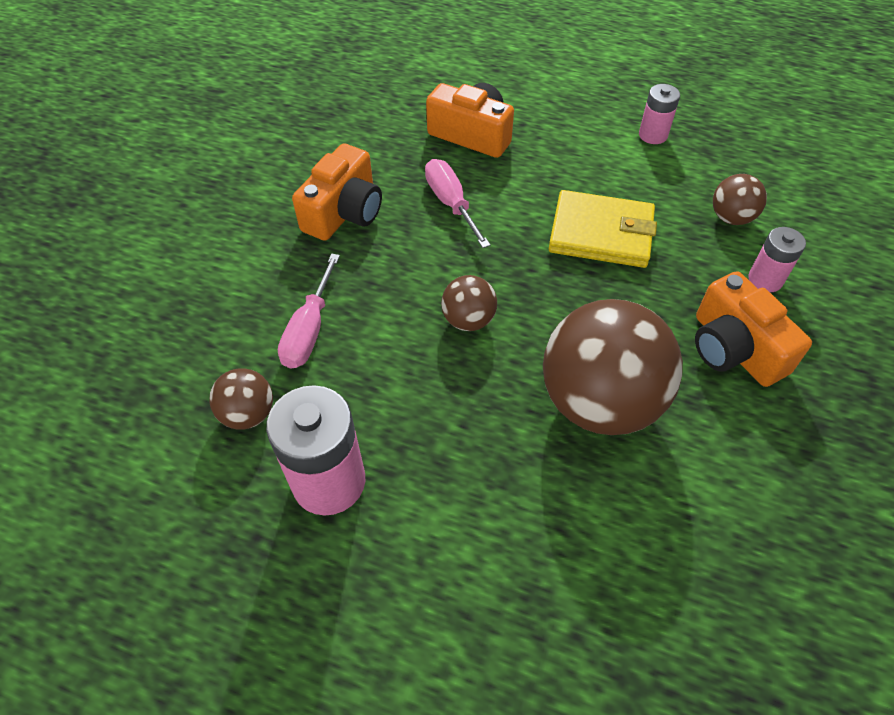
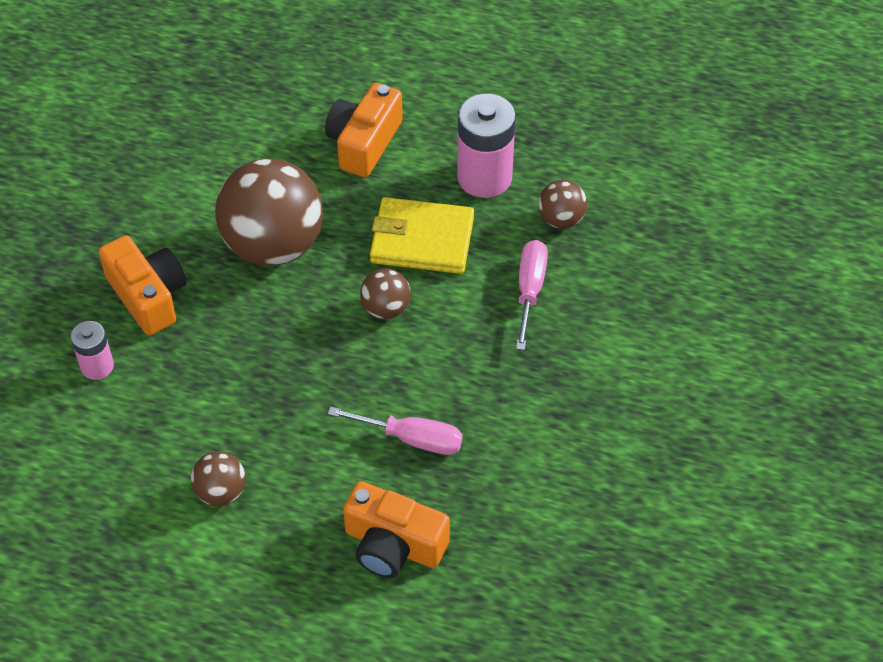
camera: 175 degrees right, 0 degrees up
orange camera [292,143,382,241] -> orange camera moved to [325,83,403,177]
pink screwdriver [425,159,490,248] -> pink screwdriver turned 45 degrees counterclockwise [328,407,463,455]
yellow wallet [549,190,657,268] -> yellow wallet moved to [370,197,474,274]
pink battery [639,84,680,144] -> none
brown ball [713,174,767,225] -> brown ball moved to [191,451,246,506]

